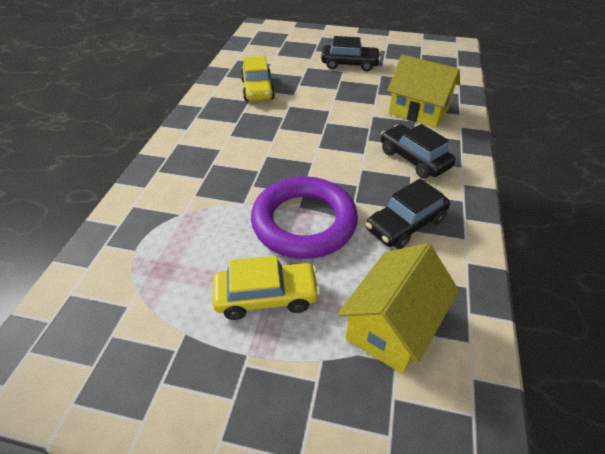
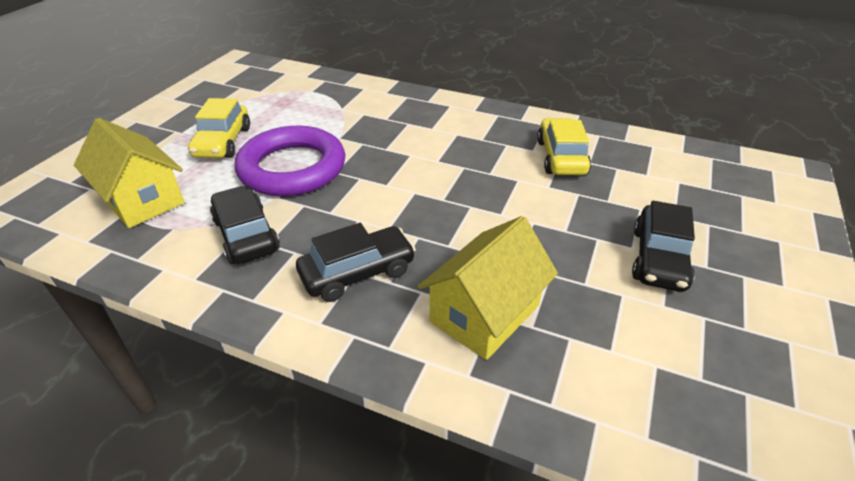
camera: 100 degrees right, 5 degrees down
yellow car [241,56,275,101] -> yellow car turned 90 degrees clockwise [537,118,591,175]

